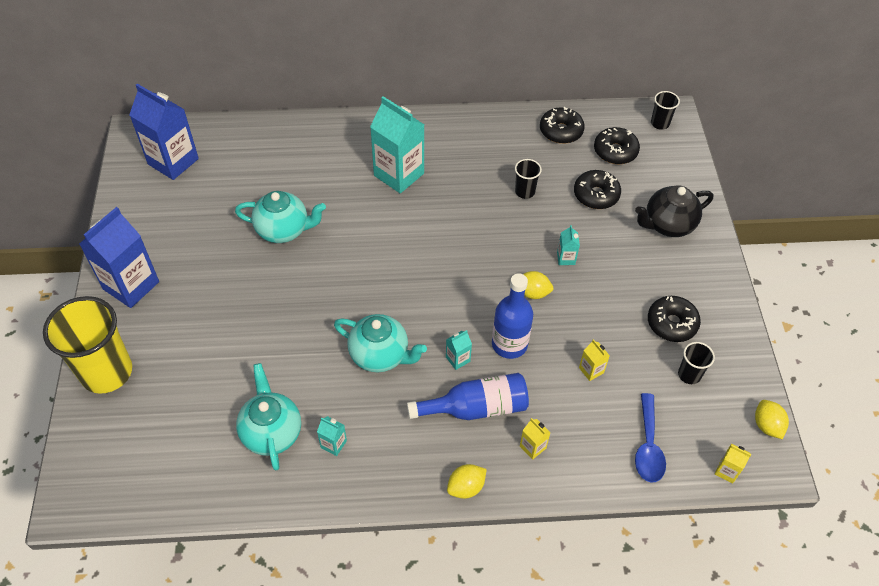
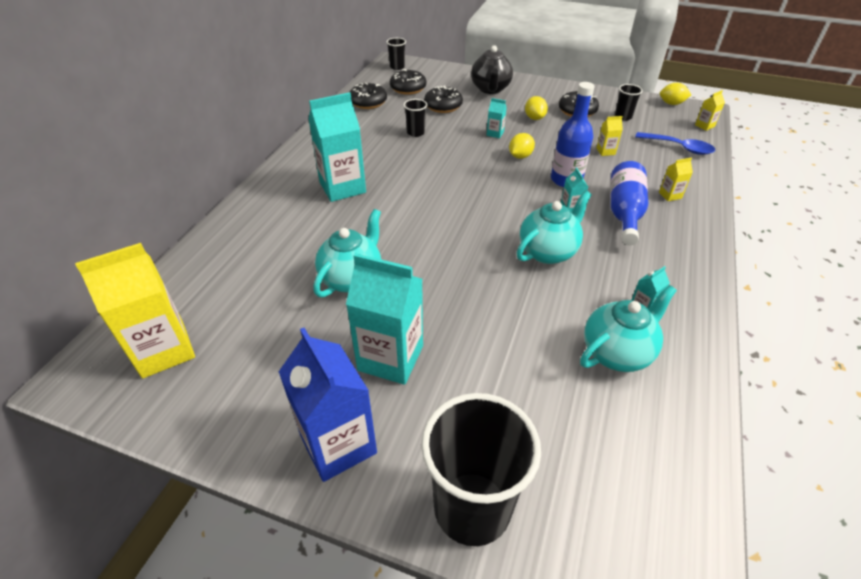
camera: 65 degrees left, 10 degrees down
yellow cup [43,296,132,394] -> black cup [421,393,541,546]
blue carton [129,84,199,180] -> yellow carton [75,243,195,378]
turquoise teapot [236,363,301,470] -> turquoise teapot turned 135 degrees clockwise [580,285,677,372]
yellow lemon [447,464,487,499] -> yellow lemon moved to [525,96,548,120]
none -> turquoise carton [346,253,423,385]

